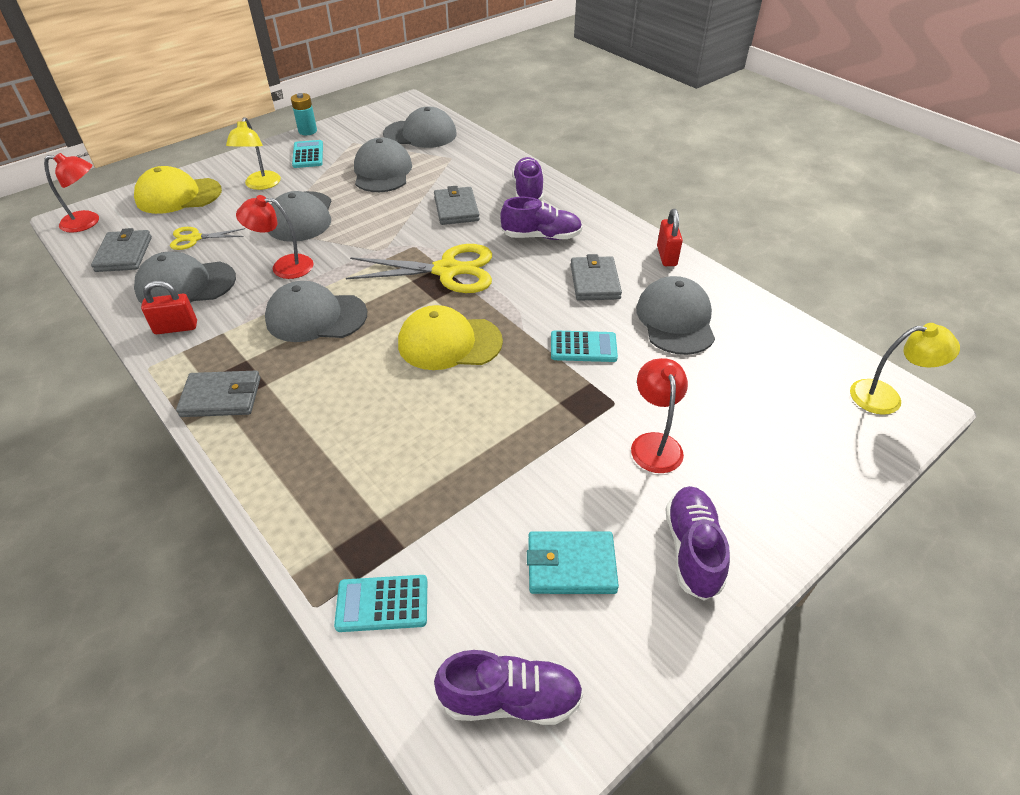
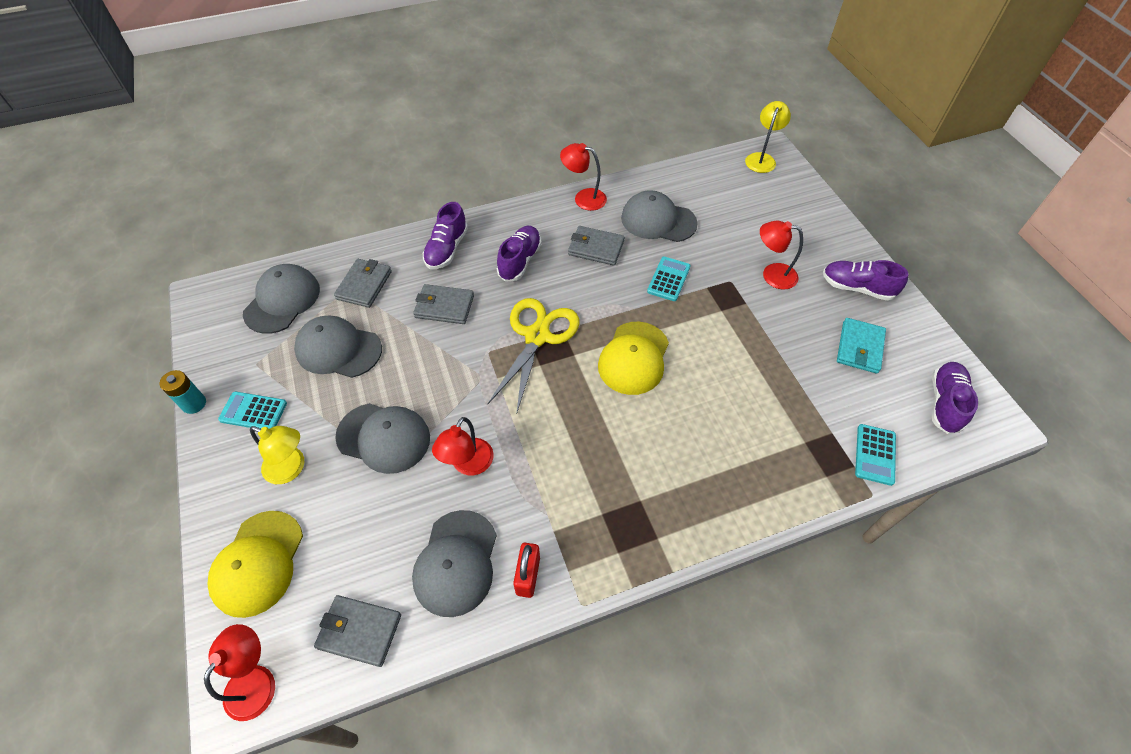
camera: 70 degrees left, 10 degrees up
yellow scissors [170,227,245,250] -> none
grey wallet [176,371,260,417] -> grey wallet moved to [334,259,392,308]
grey cap [265,281,367,342] -> none
purple shoe [512,157,543,201] -> purple shoe turned 90 degrees counterclockwise [423,202,468,269]
red padlock [657,209,683,266] -> red lamp [560,143,607,211]

